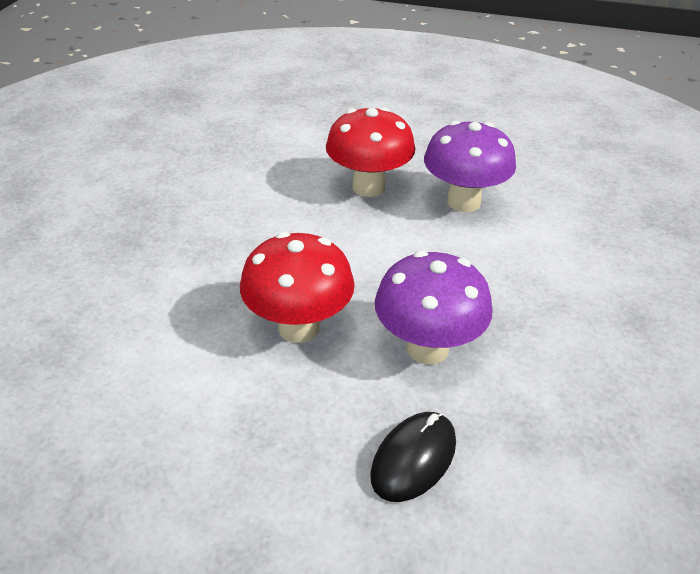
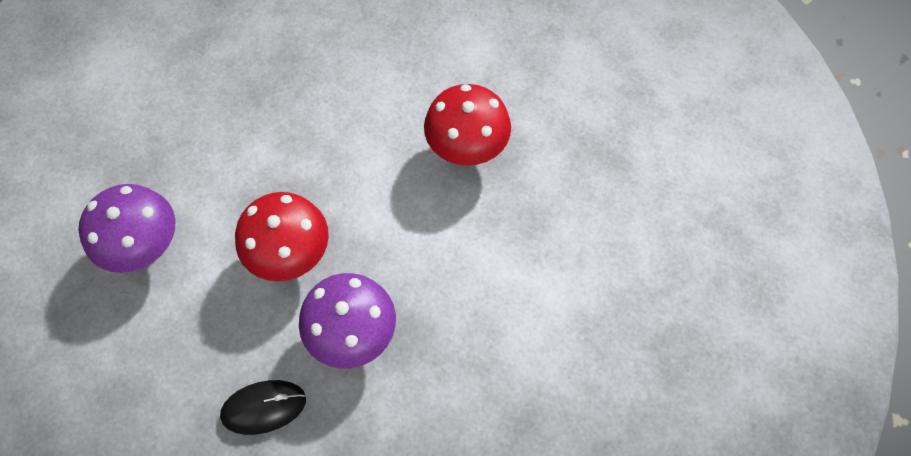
camera: 40 degrees right, 25 degrees up
purple mushroom [424,120,516,212] -> purple mushroom moved to [79,184,175,273]

